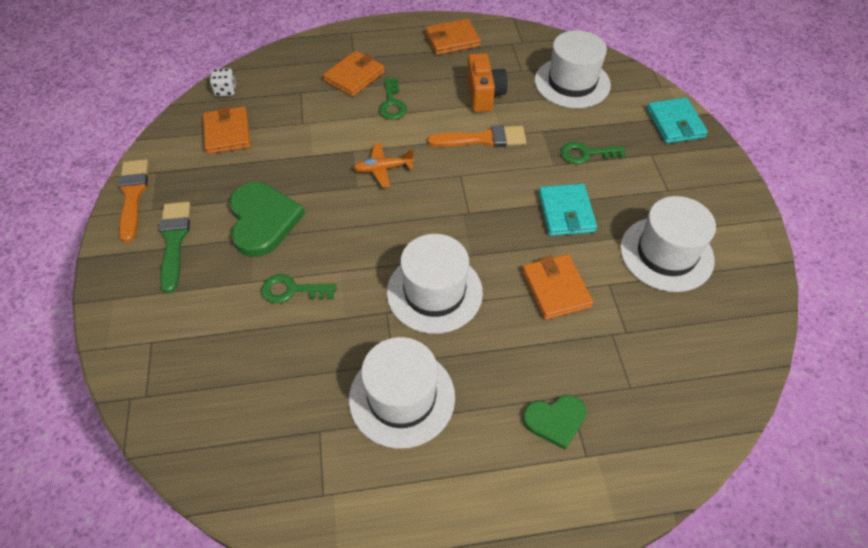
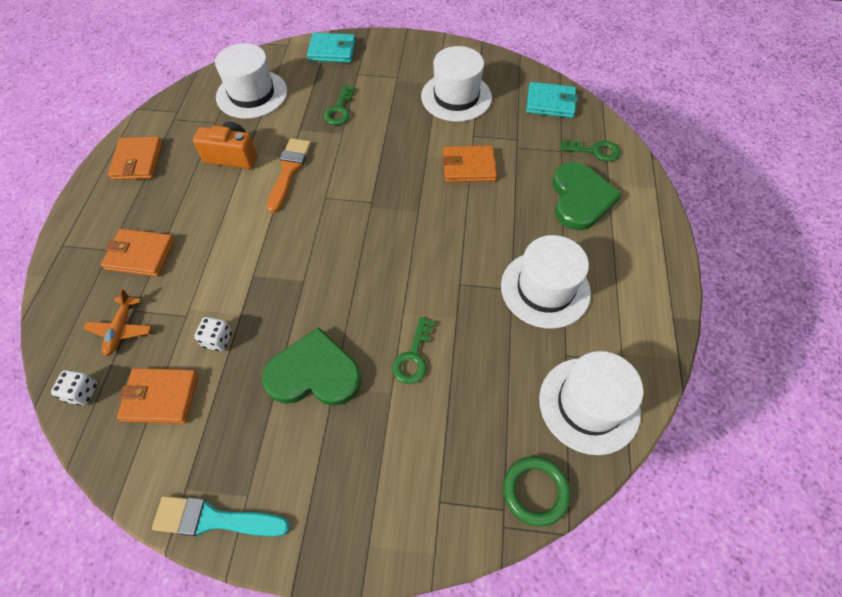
camera: 75 degrees left, 5 degrees up
orange brush [118,159,149,243] -> turquoise brush [152,496,290,536]
green brush [159,202,190,294] -> none
orange wallet [323,51,385,97] -> orange wallet turned 45 degrees counterclockwise [101,229,175,277]
orange plane [354,143,414,188] -> orange plane moved to [83,289,152,356]
green key [379,78,407,119] -> green key moved to [560,139,620,162]
white hat [387,234,483,334] -> white hat moved to [539,351,643,455]
green heart [523,395,587,449] -> green heart [552,162,622,230], size x1.69
turquoise wallet [538,184,597,236] -> turquoise wallet moved to [526,82,578,118]
none -> white dice [194,317,232,351]
none -> green ring [503,456,571,527]

